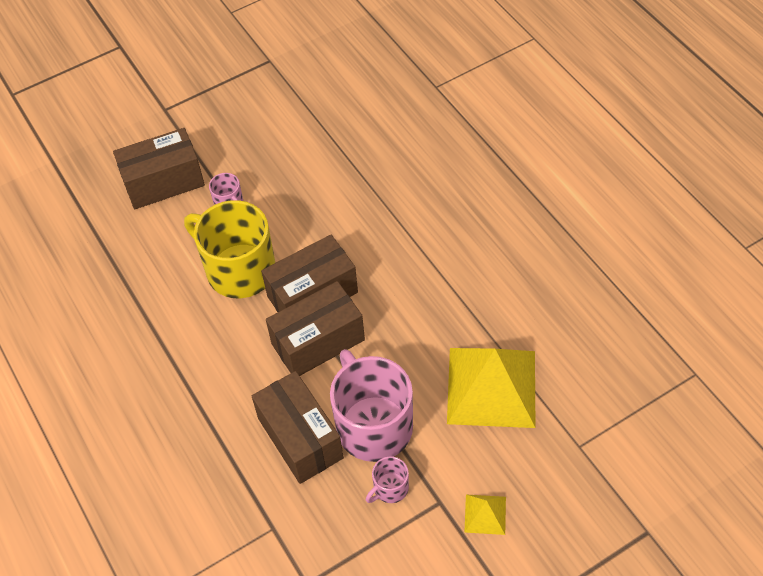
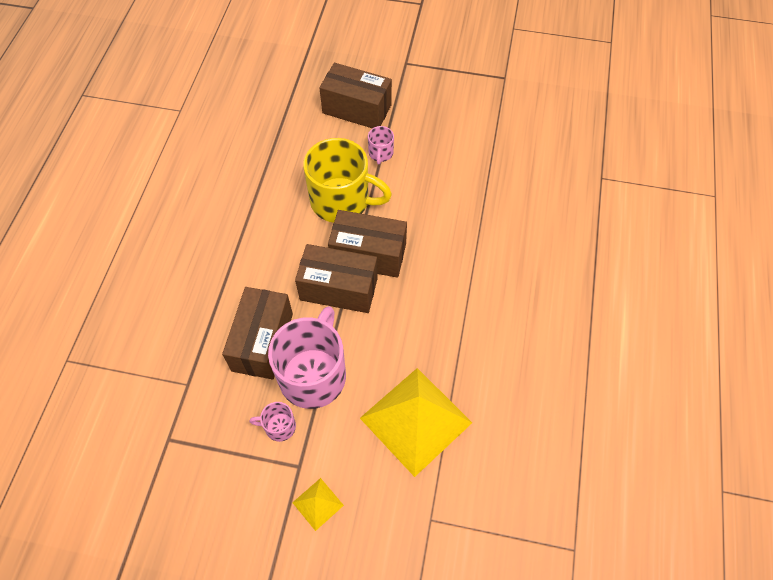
camera: 40 degrees right, 5 degrees up
yellow mug [184,200,275,298] -> yellow mug turned 120 degrees clockwise [303,138,392,223]

